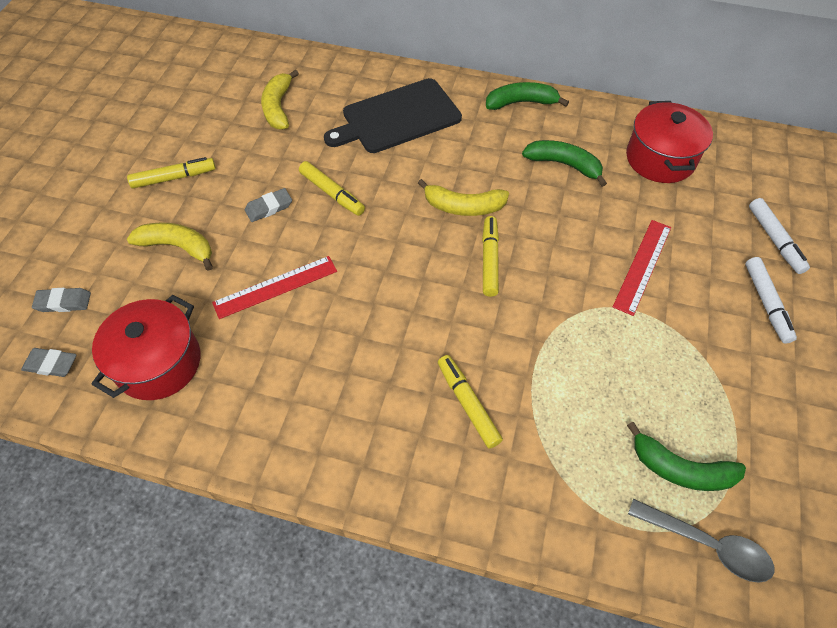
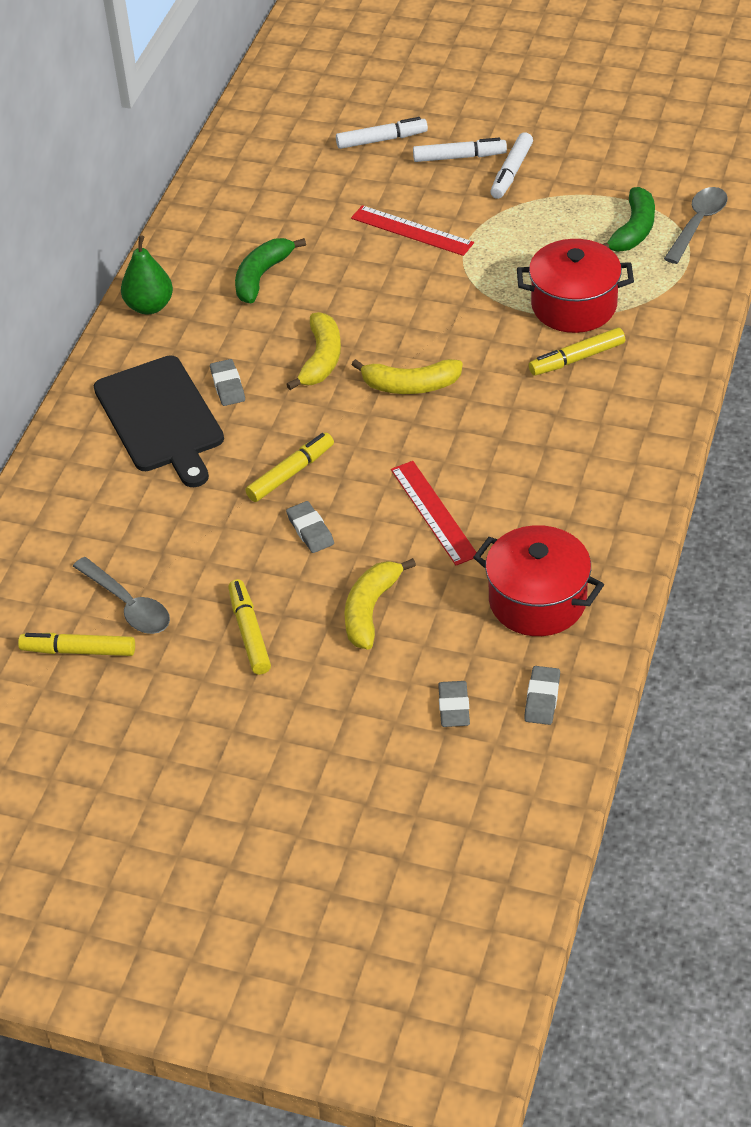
camera: 85 degrees left, 10 degrees down
yellow banana [261,70,299,130] -> yellow banana moved to [352,359,463,394]
yellow marker [482,216,499,297] -> yellow marker moved to [18,633,135,656]
green banana [486,82,569,110] -> green pear [121,235,173,314]
red pot [626,101,713,183] -> red pot moved to [517,239,634,333]
none -> grey spoon [73,557,170,634]
none -> grey eraser [210,359,245,406]
none -> white marker [490,132,533,199]

